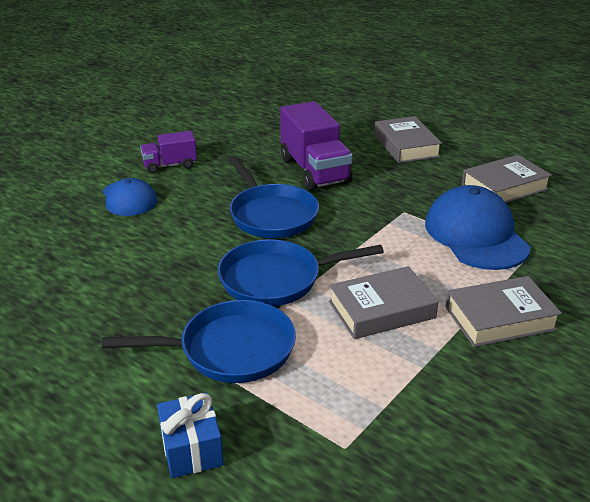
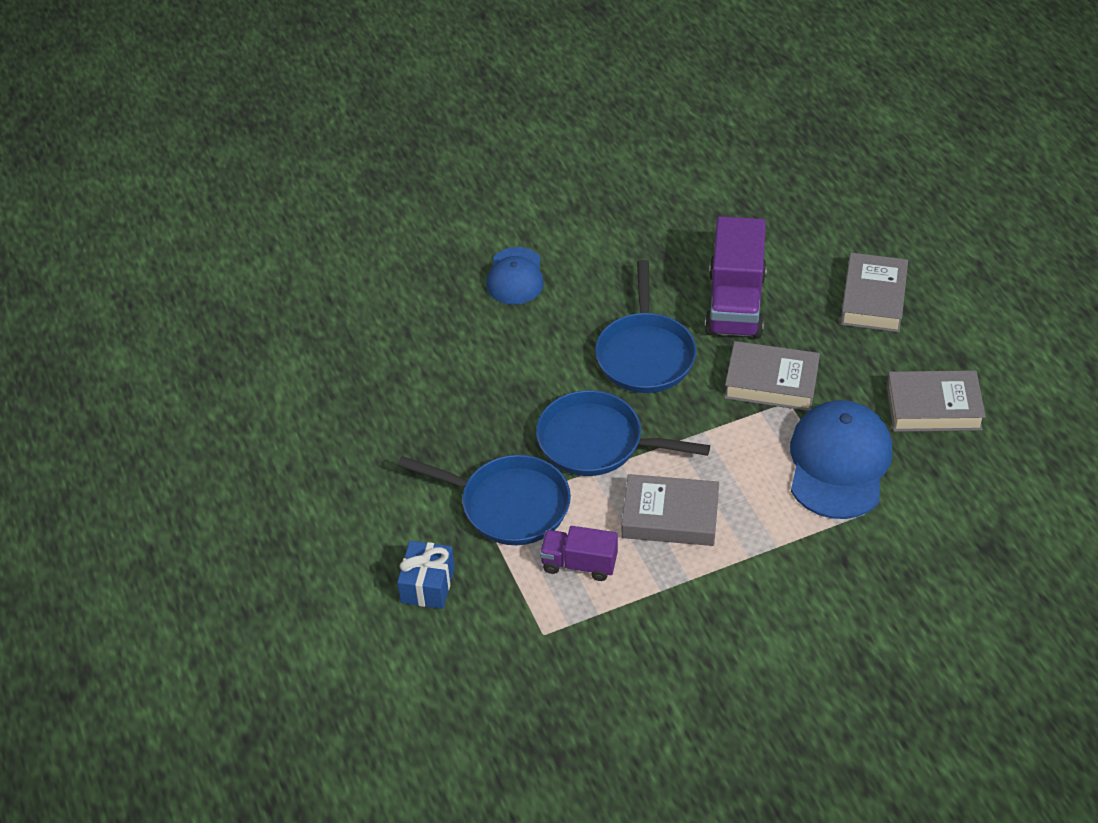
camera: 30 degrees right, 15 degrees up
purple truck [140,131,197,174] -> purple truck moved to [540,526,618,581]
grey book [446,276,562,347] -> grey book moved to [724,341,820,411]

